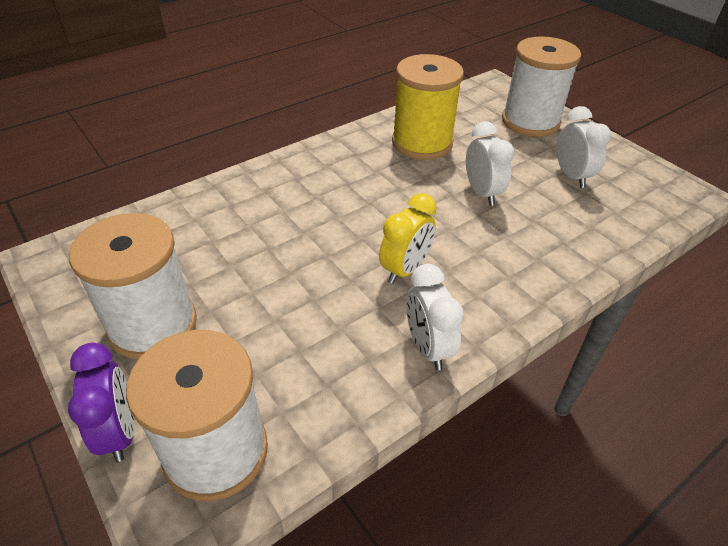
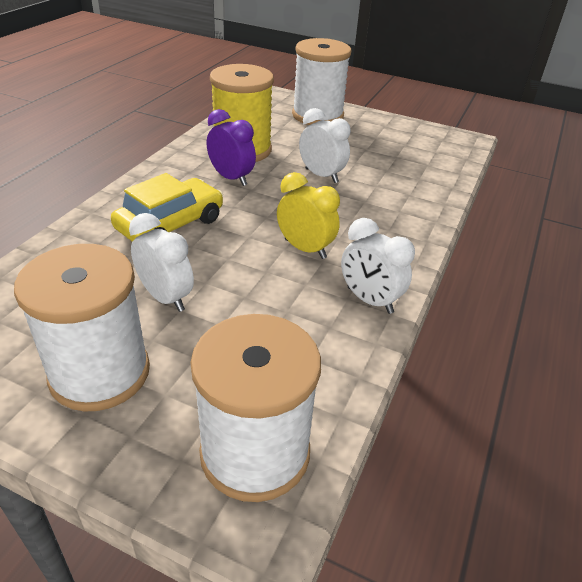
camera: 30 degrees left, 5 degrees down
purple clock [68,343,134,462] -> purple clock moved to [207,109,256,186]
yellow clock [379,193,437,284] -> yellow clock turned 60 degrees counterclockwise [277,172,340,259]
white clock [557,106,611,188] -> white clock moved to [129,213,194,312]
none -> yellow car [111,173,223,242]

